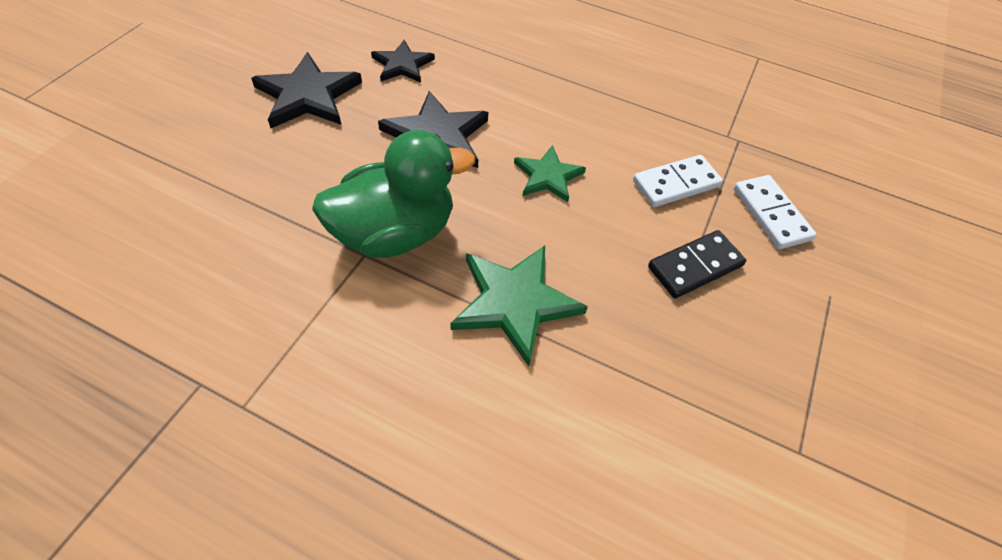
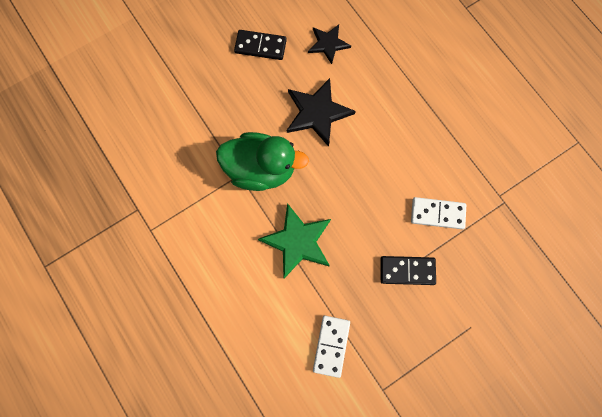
camera: 35 degrees right, 20 degrees up
black star [251,52,362,128] -> black domino [234,30,287,60]
green star [514,145,586,202] -> none
white domino [734,175,817,249] -> white domino moved to [313,316,350,378]

